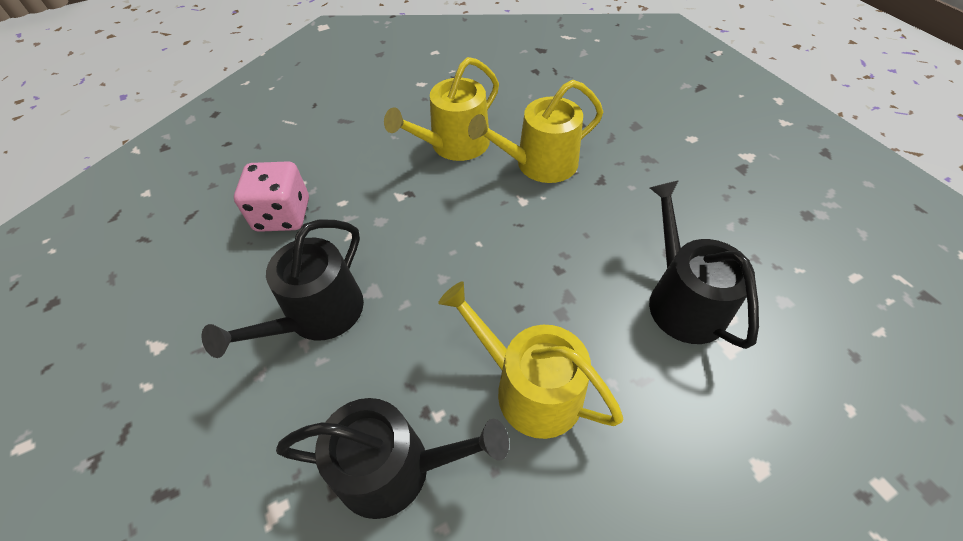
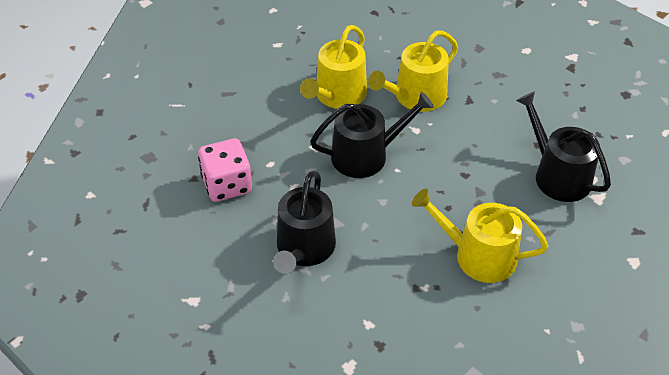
camera: 20 degrees left, 5 degrees down
black watering can [276,398,509,519] -> black watering can moved to [310,92,434,178]

